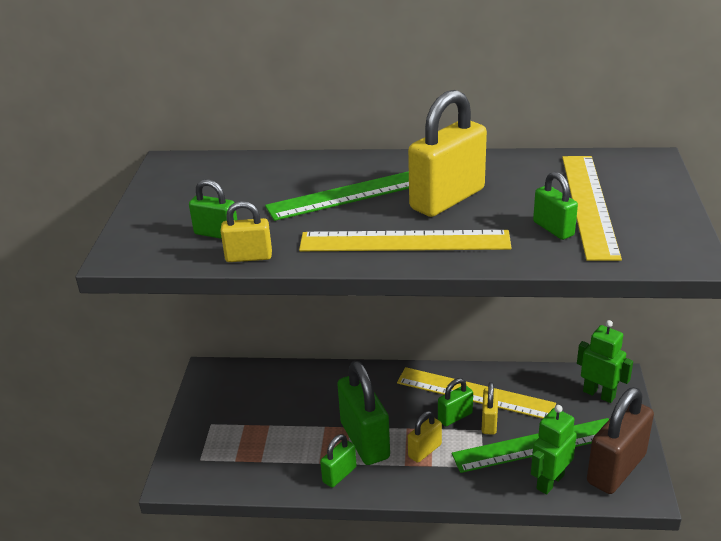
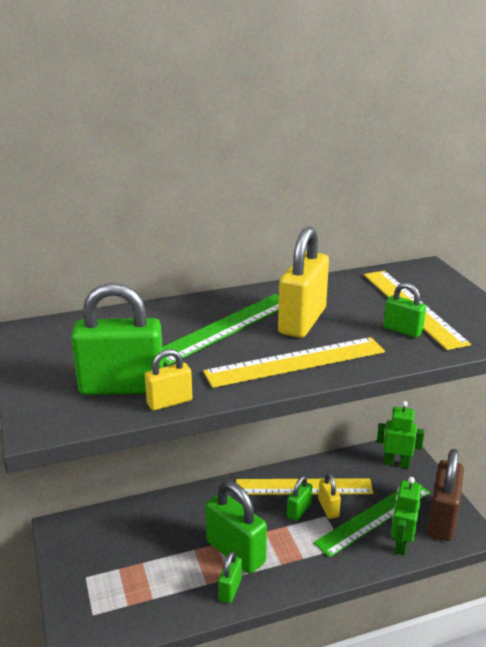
camera: 25 degrees left, 5 degrees down
green padlock [189,179,237,239] -> green padlock [71,283,164,395], size x1.94
yellow padlock [408,411,442,463] -> none

